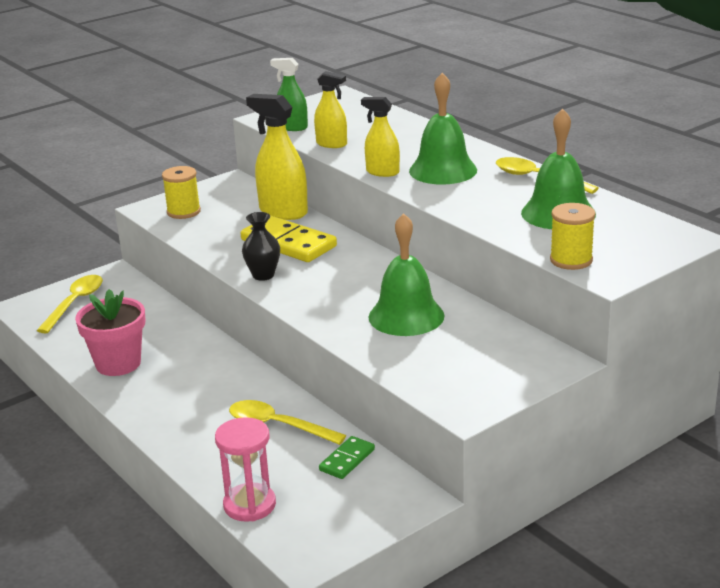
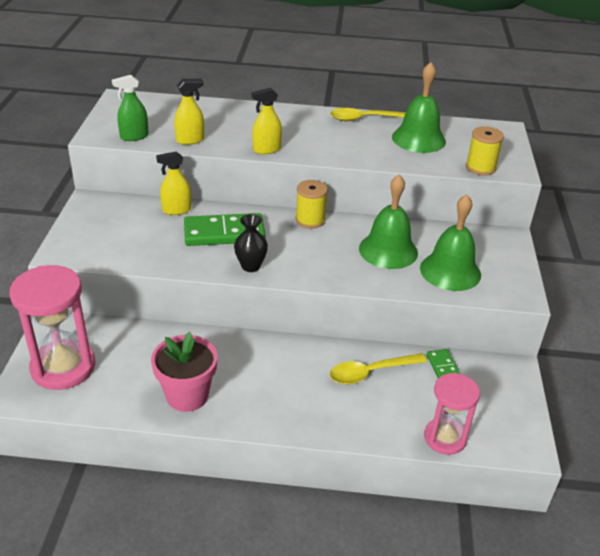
camera: 50 degrees left, 10 degrees up
yellow spoon [36,275,103,333] -> pink hourglass [10,265,95,390]
yellow spool [162,166,201,219] -> yellow spool moved to [295,180,328,229]
yellow domino [241,215,337,262] -> green domino [184,213,266,246]
yellow spray bottle [246,94,308,220] -> yellow spray bottle [156,152,191,215], size x0.61
green bell [409,73,477,185] -> green bell moved to [420,194,481,291]

